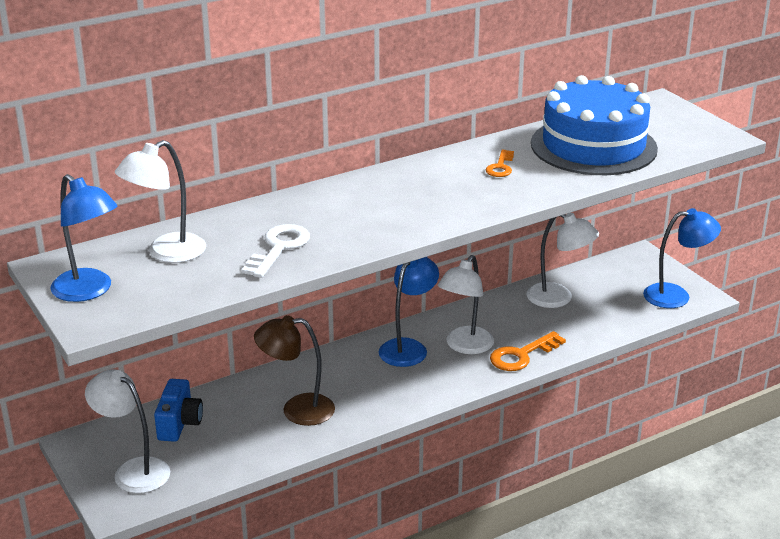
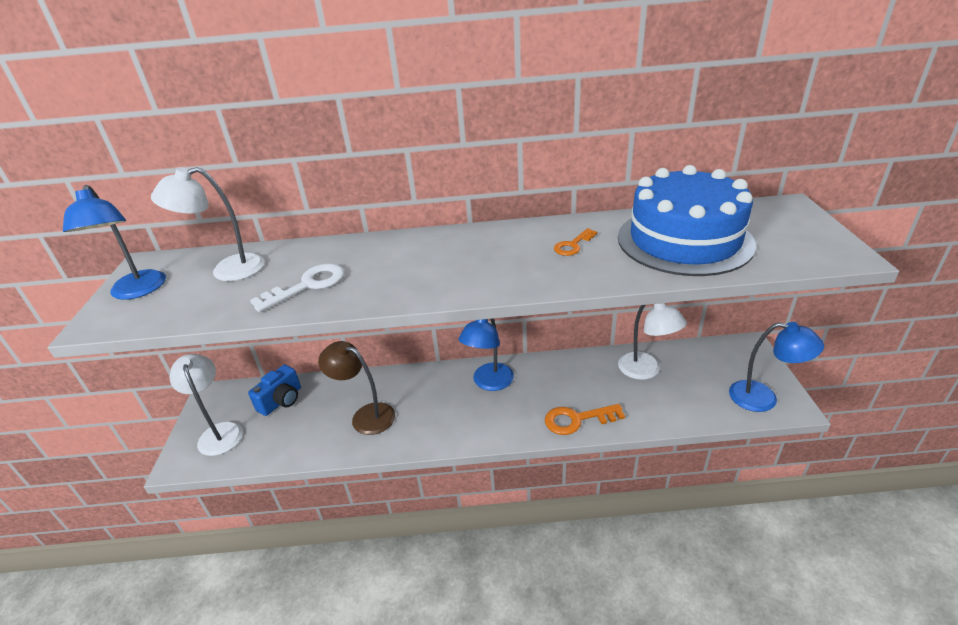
camera: 30 degrees right, 5 degrees up
blue lamp [379,257,439,367] -> blue lamp turned 150 degrees clockwise [458,319,514,391]
white lamp [438,255,494,354] -> none

